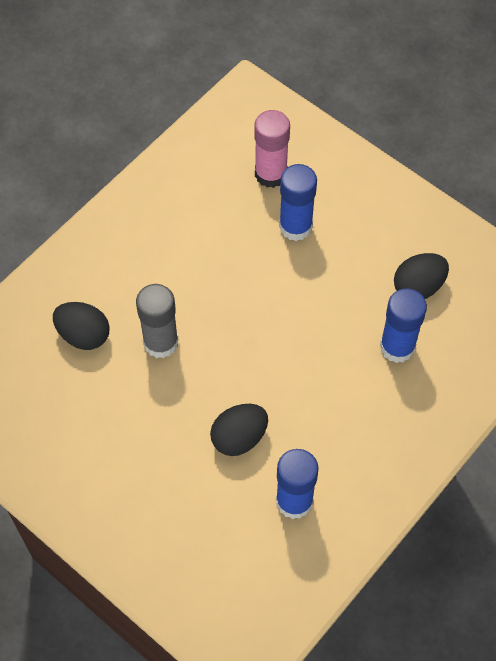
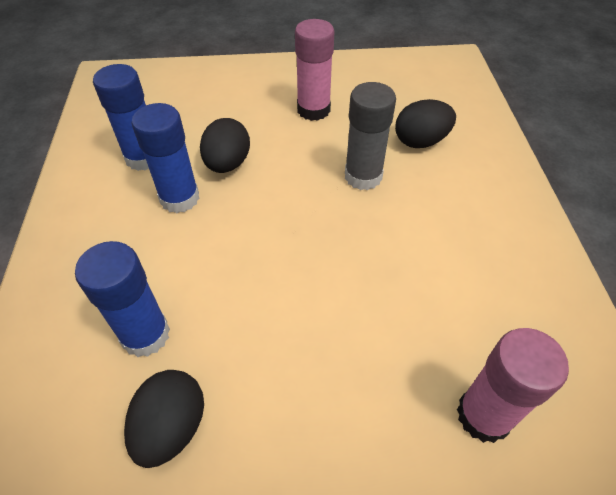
camera: 135 degrees right, 10 degrees down
blue glue stick [279,164,317,241] -> blue glue stick moved to [132,103,200,213]
none -> pink glue stick [295,19,335,121]

